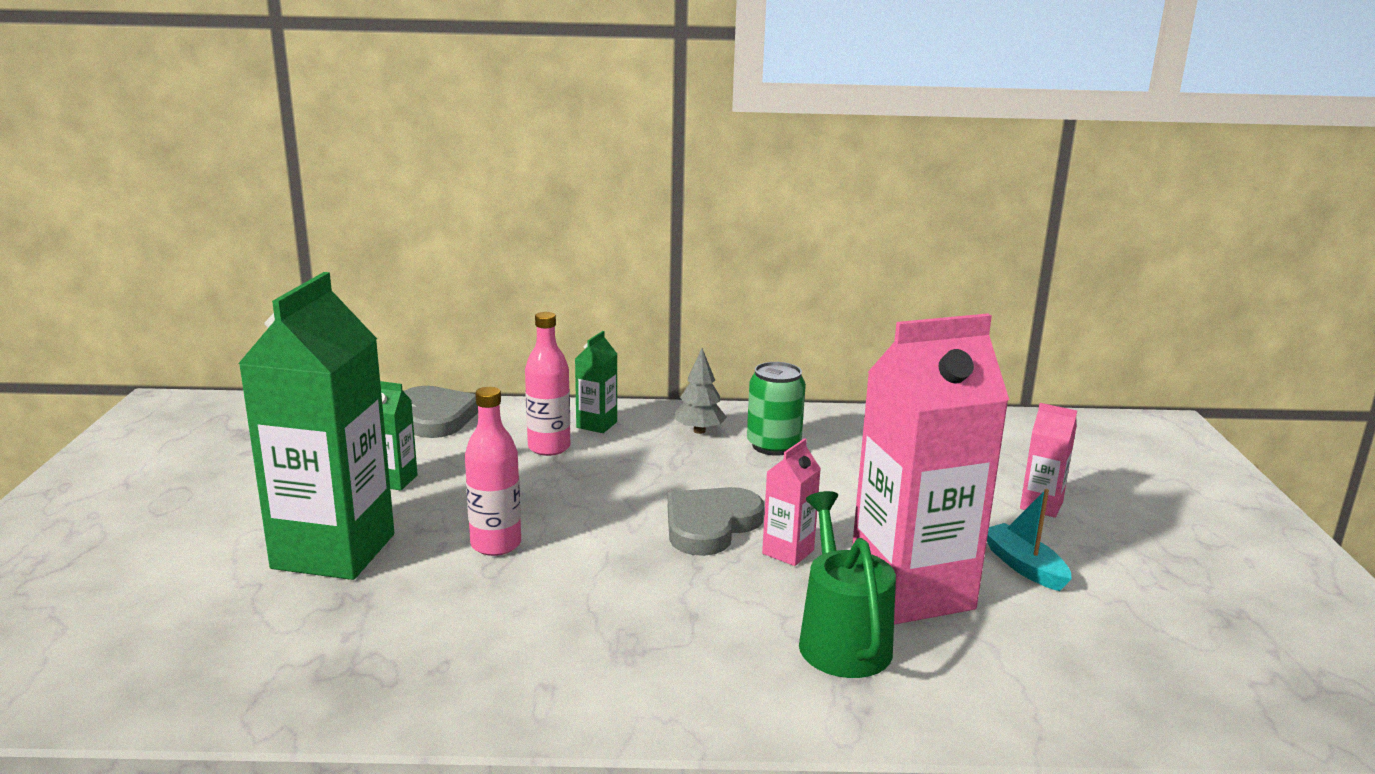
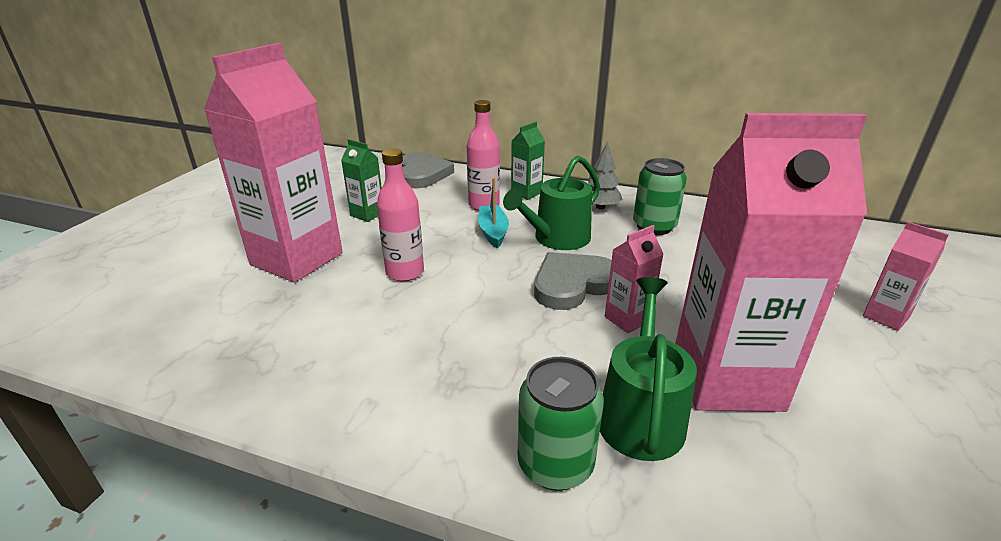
camera: 20 degrees right, 10 degrees up
green carton [238,272,394,580] -> pink carton [204,43,343,282]
turquoise boat [987,489,1072,591] -> turquoise boat moved to [478,178,509,249]
none -> green watering can [503,156,600,250]
none -> green can [518,357,604,491]

